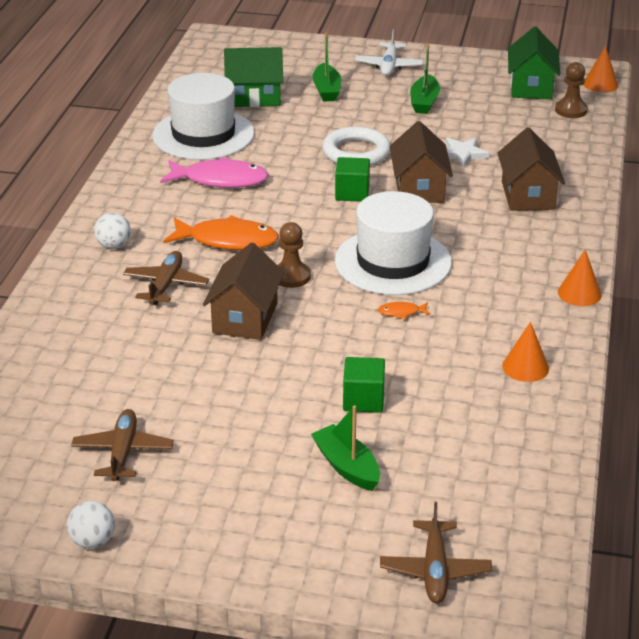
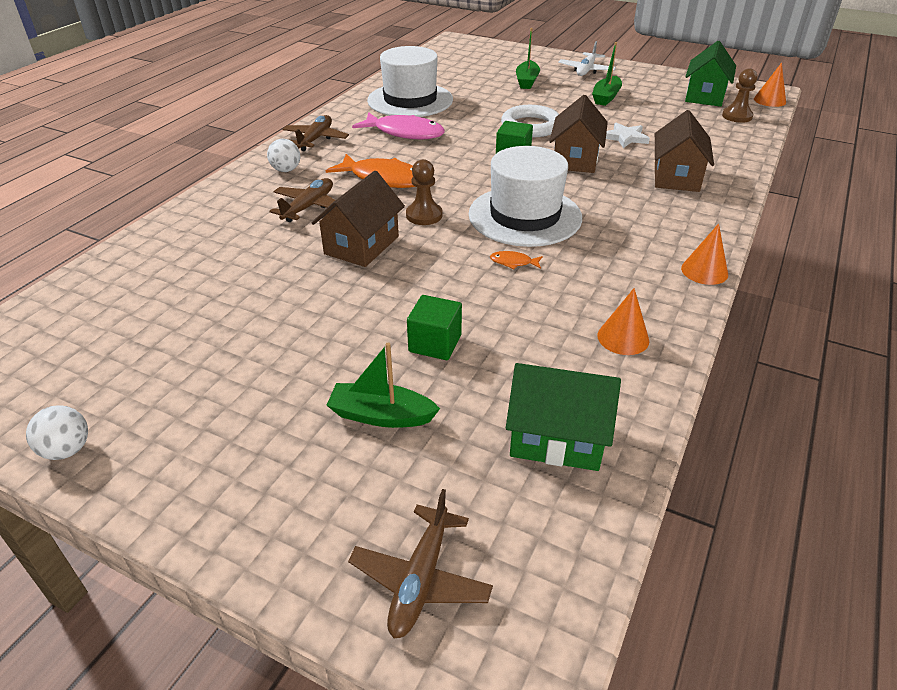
camera: 15 degrees right, 5 degrees up
brown plane [71,409,174,481] -> brown plane moved to [282,115,349,151]
green house [224,47,283,107] -> green house moved to [506,363,621,471]
green boat [311,405,380,491] -> green boat turned 60 degrees counterclockwise [326,343,440,428]

